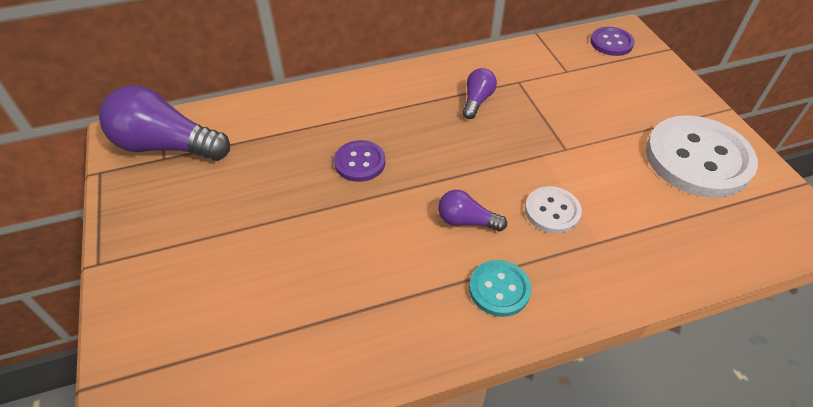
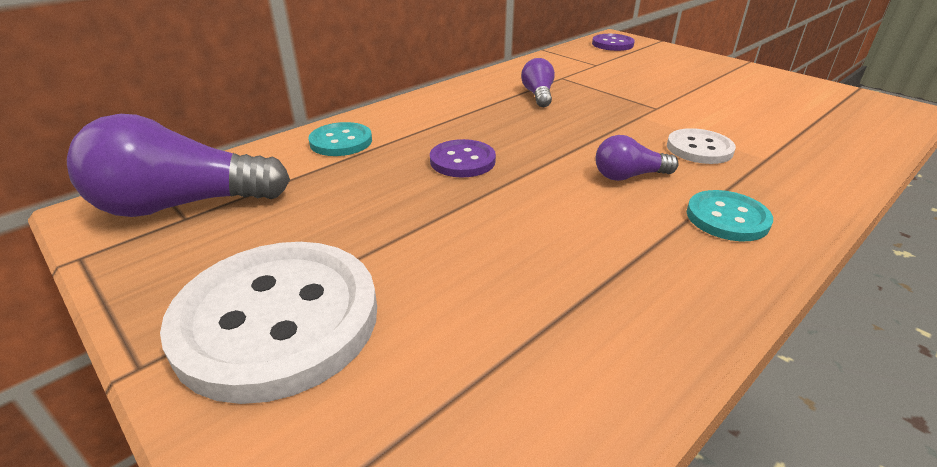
camera: 25 degrees left, 15 degrees down
white button [646,115,758,198] -> white button moved to [160,242,377,404]
none -> turquoise button [308,122,372,156]

